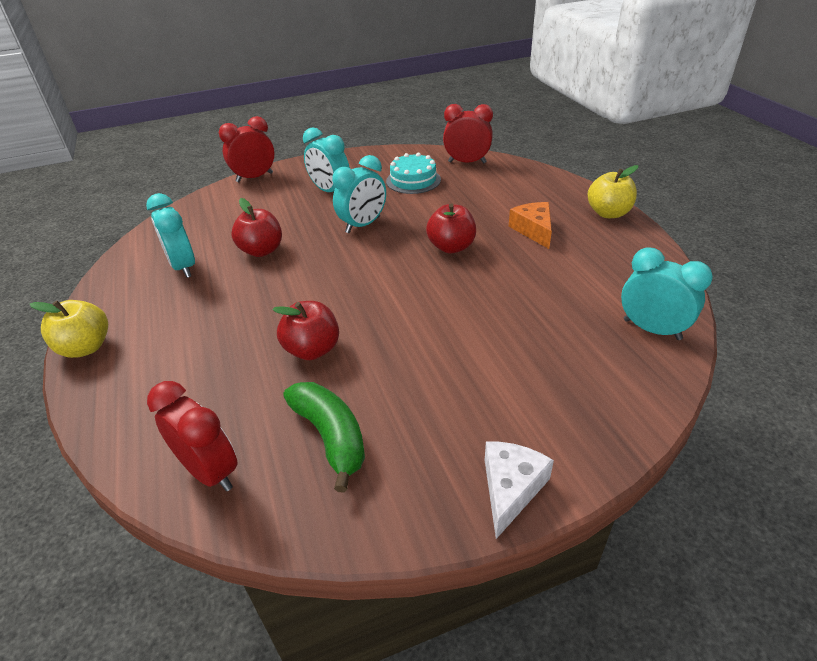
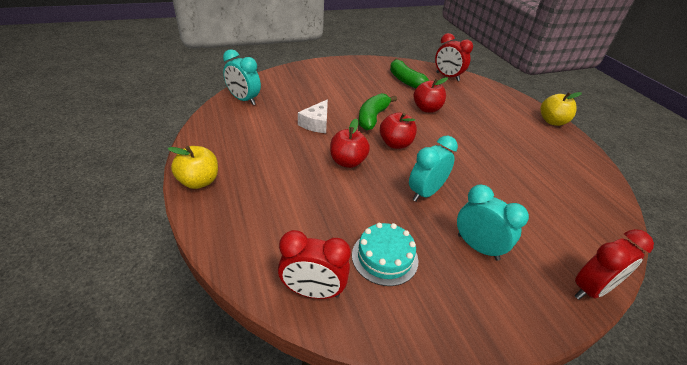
camera: 175 degrees right, 0 degrees up
turquoise clock [146,193,195,278] -> none
red apple [231,198,282,257] -> red apple moved to [380,112,417,149]
white cheese [485,441,554,539] -> white cheese moved to [298,99,328,133]
orange cheese [508,202,552,249] -> none
none -> green banana [358,93,397,131]

